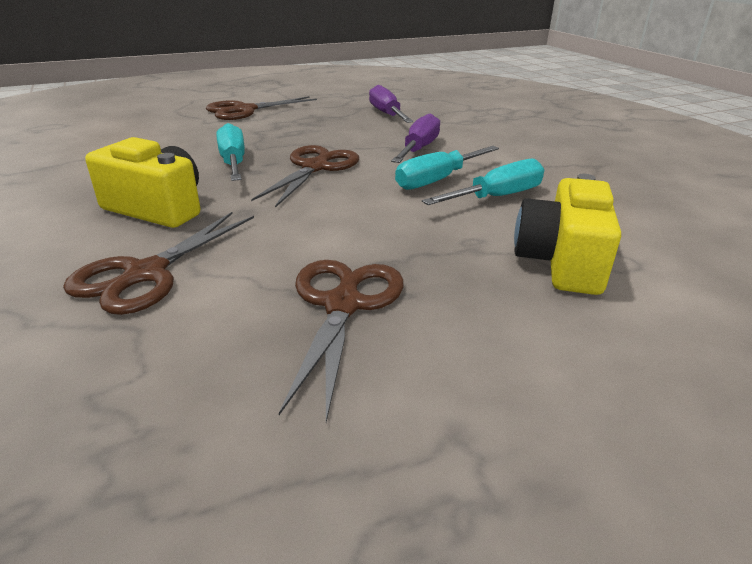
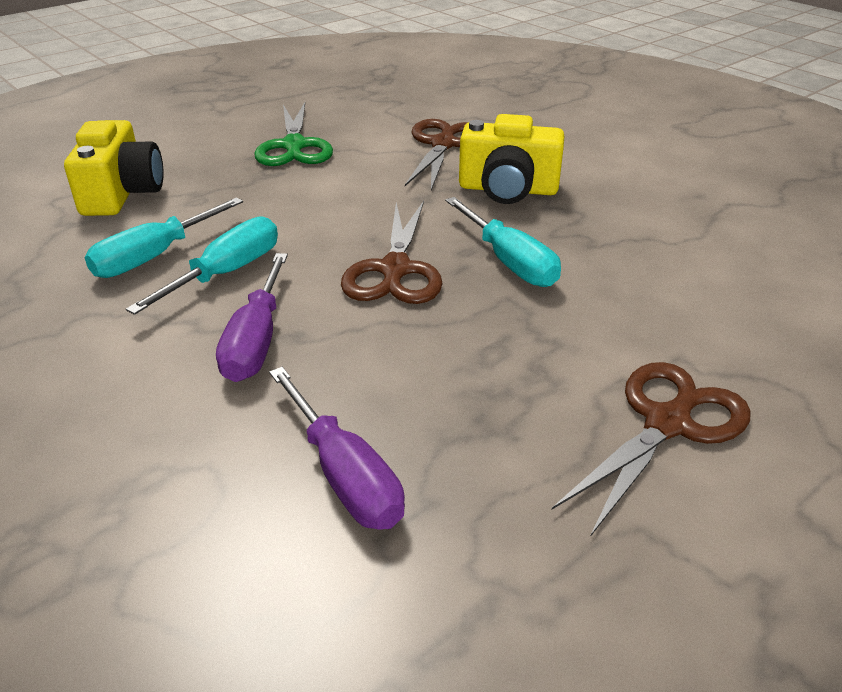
camera: 165 degrees right, 5 degrees up
brown scissors [279,260,404,422] -> green scissors [254,102,333,166]

